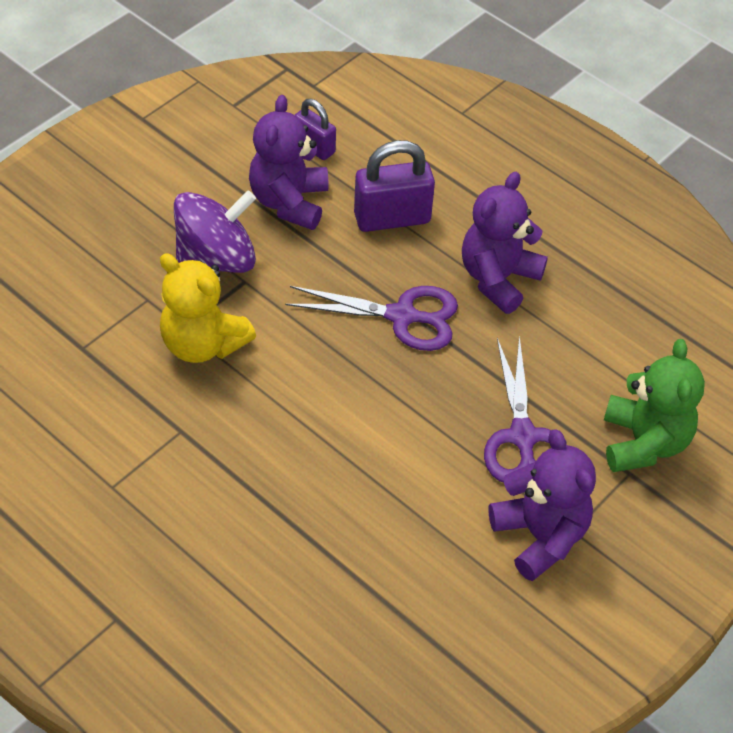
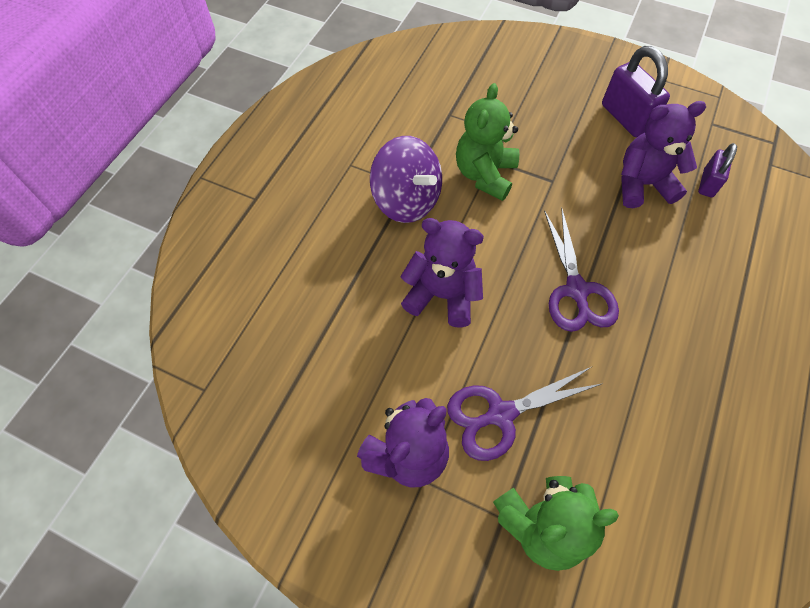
camera: 75 degrees right, 10 degrees up
yellow teddy bear [160,253,256,363] -> green teddy bear [456,83,519,201]
purple spinning top [174,190,256,273] -> purple spinning top moved to [370,136,442,223]
purple padlock [354,140,435,232] -> purple padlock moved to [602,46,670,137]
purple teddy bear [462,172,548,314] -> purple teddy bear moved to [400,218,484,327]

